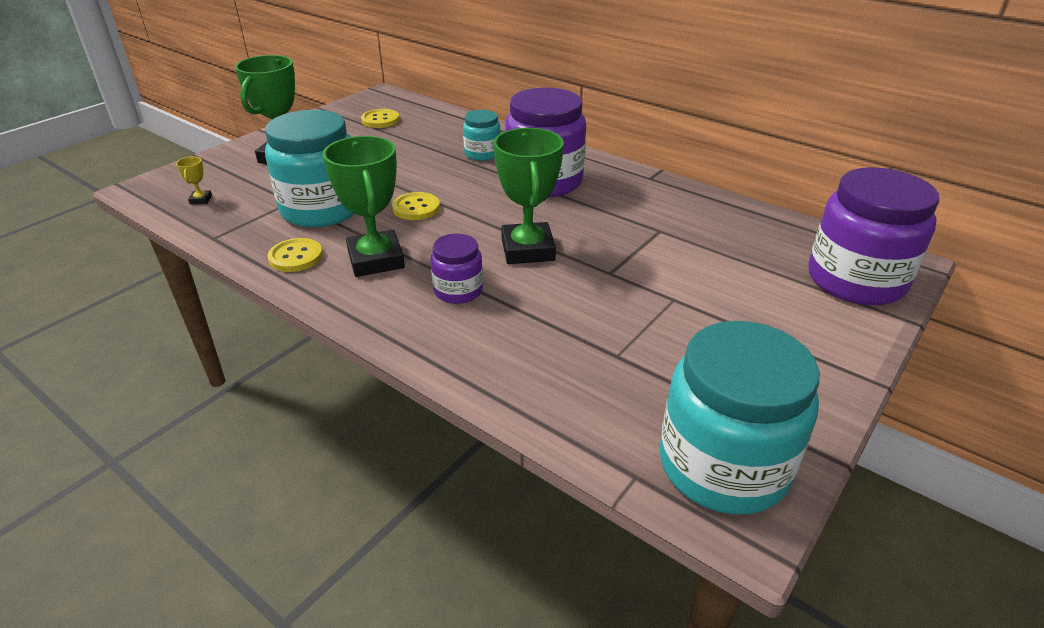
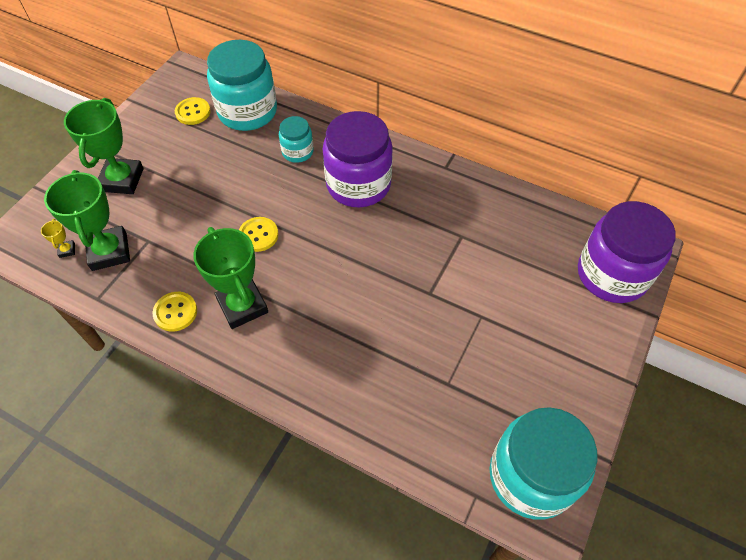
camera: 10 degrees left, 20 degrees up
turquoise jar [265,110,355,227] -> turquoise jar moved to [207,40,277,131]
purple jar [431,234,483,304] -> none
green trophy [494,128,564,264] -> green trophy moved to [44,170,130,271]

